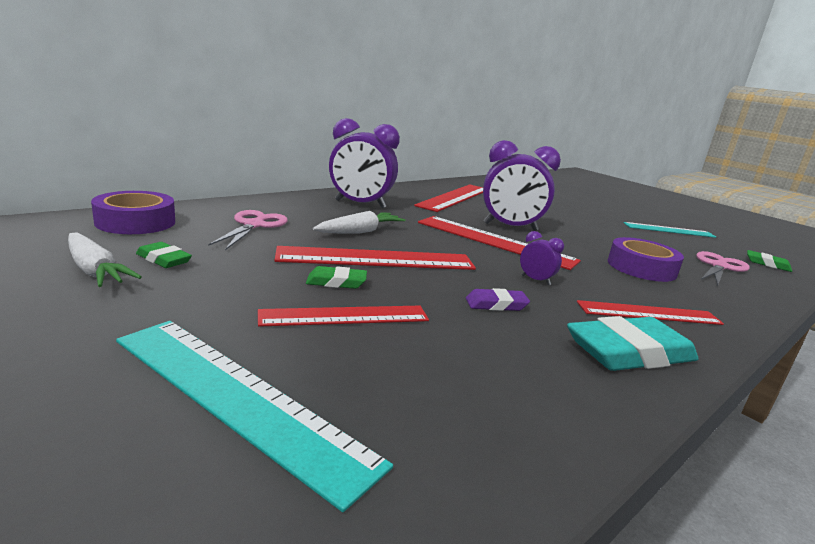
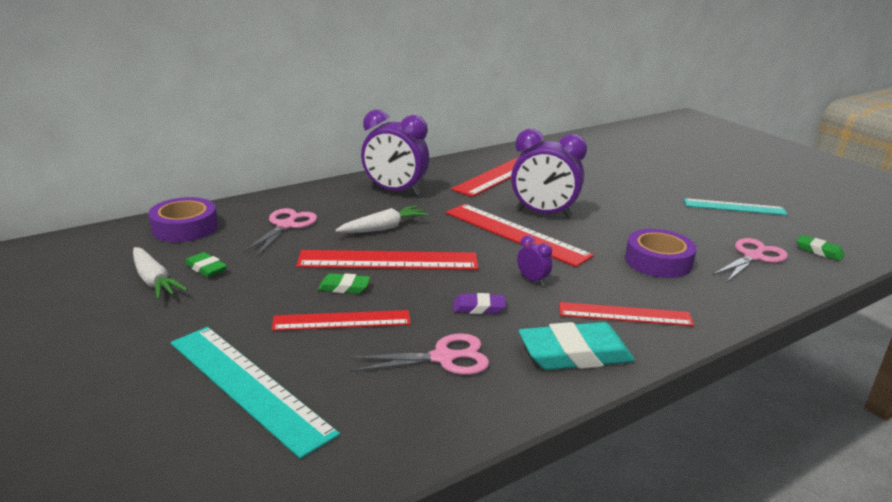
camera: 10 degrees right, 5 degrees up
none -> pink scissors [348,333,489,375]

